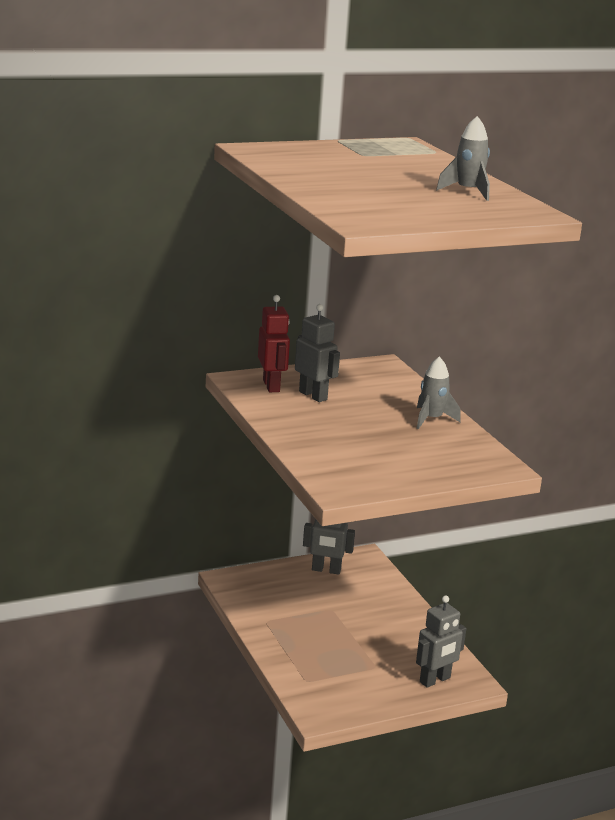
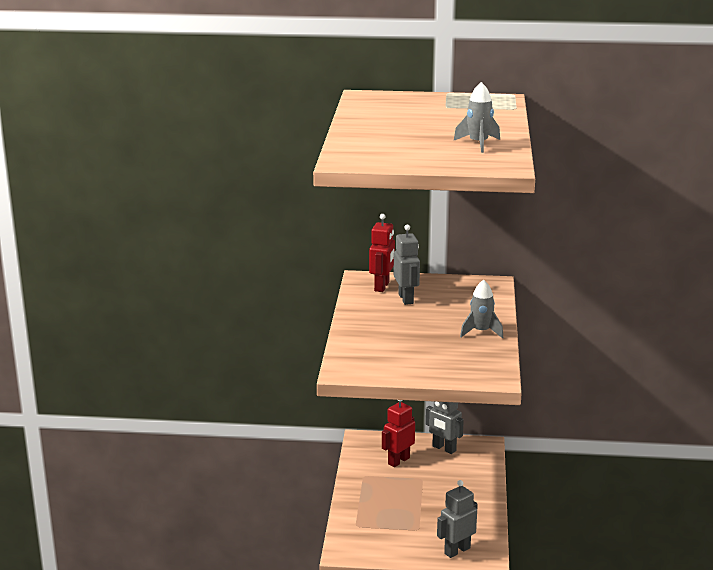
camera: 30 degrees right, 0 degrees up
grey robot [416,595,466,688] -> grey robot turned 150 degrees clockwise [437,480,478,558]
none -> red robot [382,400,415,467]

